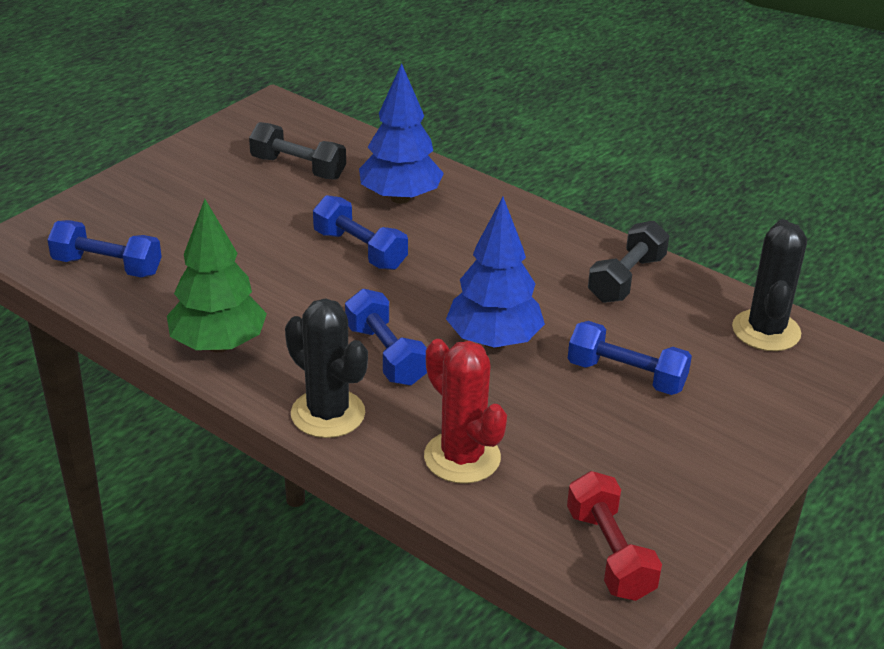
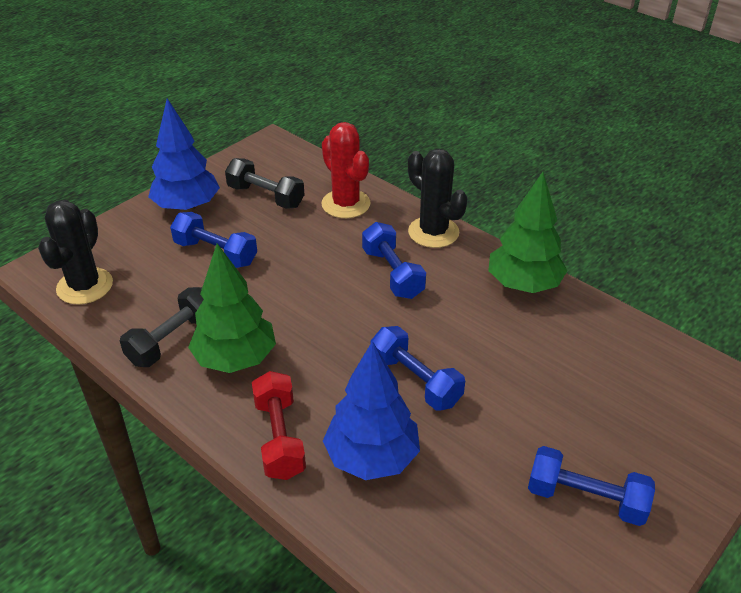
camera: 175 degrees left, 5 degrees up
blue dumbbell [47,220,162,278] -> blue dumbbell moved to [528,446,655,526]
black dumbbell [249,122,346,180] -> black dumbbell moved to [225,158,305,209]
blue tree [446,197,545,349] -> blue tree moved to [148,99,220,212]
red dumbbell [567,471,662,601] -> red dumbbell moved to [252,371,306,480]
none -> green tree [188,244,276,373]

